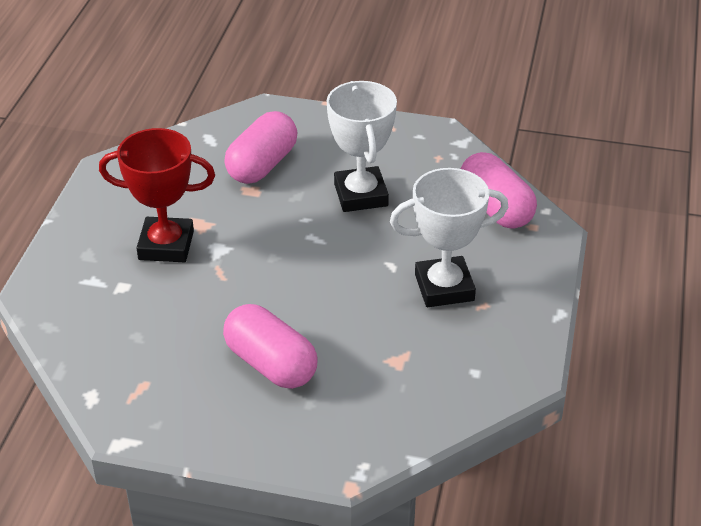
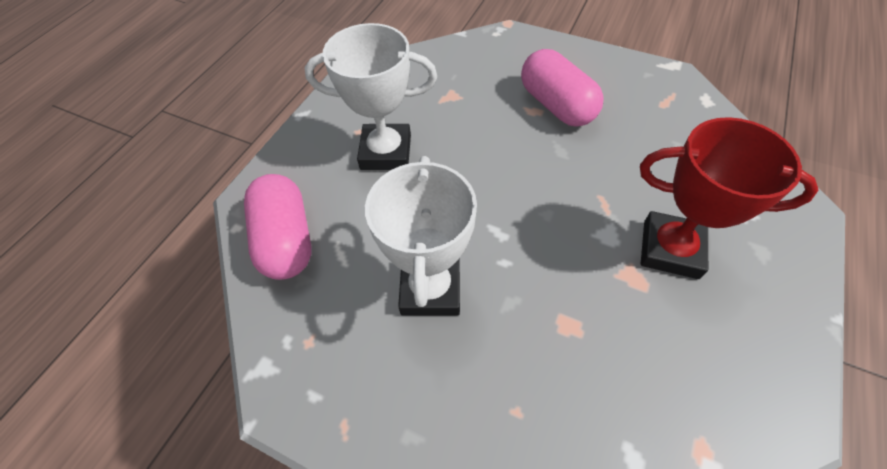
camera: 165 degrees left, 15 degrees up
pink capsule [224,111,298,184] -> none

